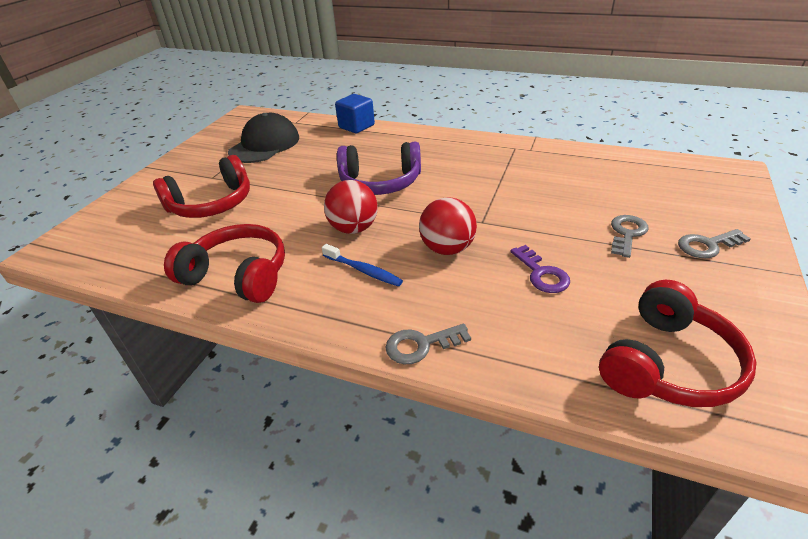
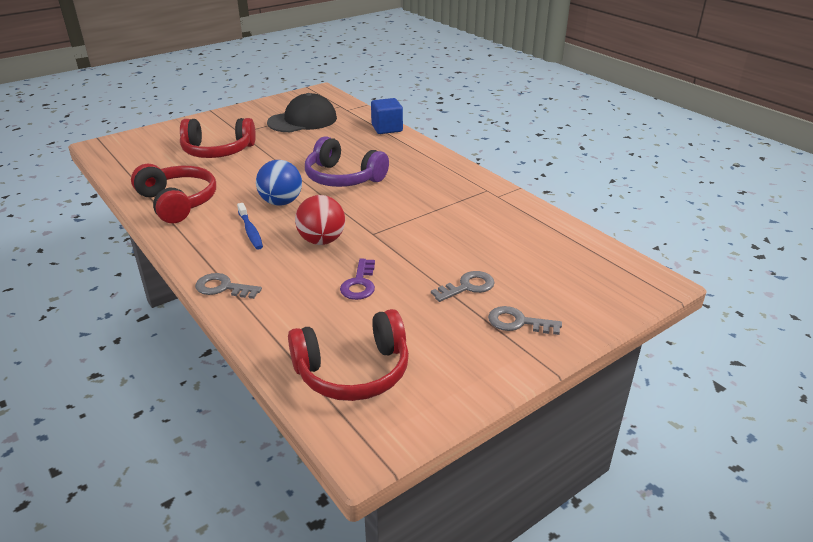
camera: 30 degrees right, 5 degrees down
red ball [324,180,378,234] -> blue ball [256,160,302,206]

